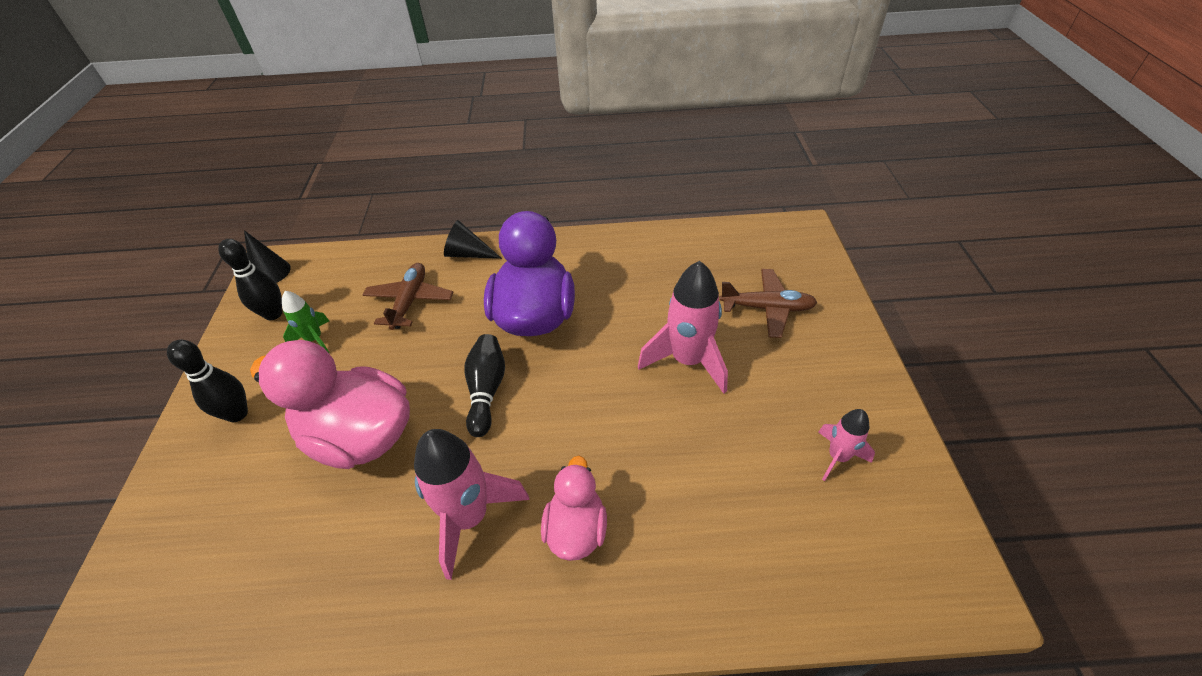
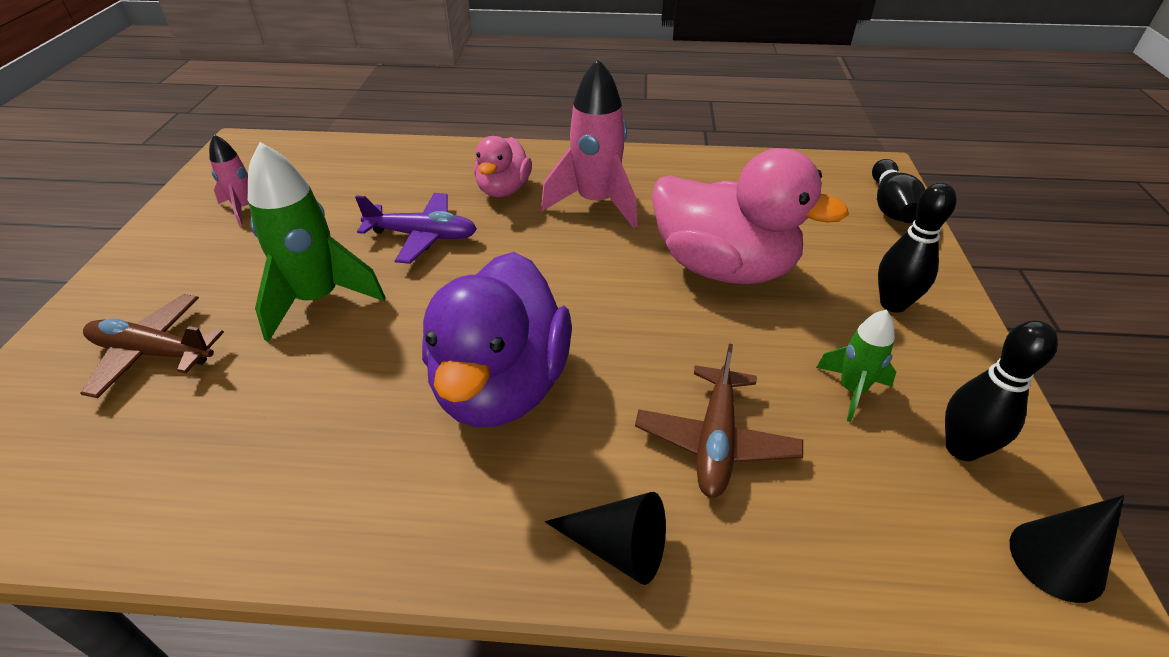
camera: 175 degrees left, 5 degrees down
black bowling pin [464,334,505,437] -> black bowling pin moved to [872,159,925,223]
pink rocket [638,261,728,394] -> green rocket [248,142,386,342]
none -> purple plane [355,193,477,264]

